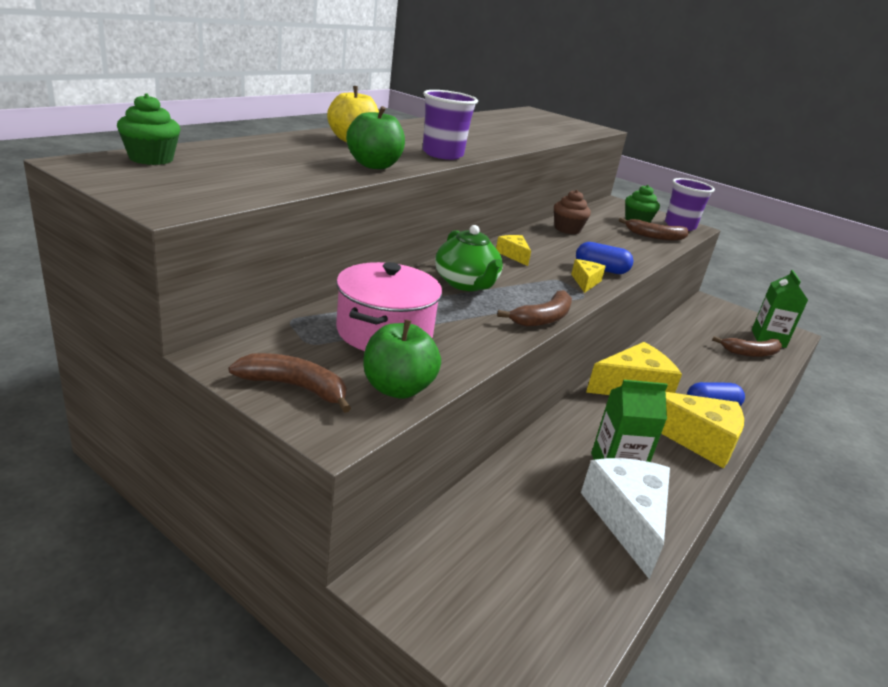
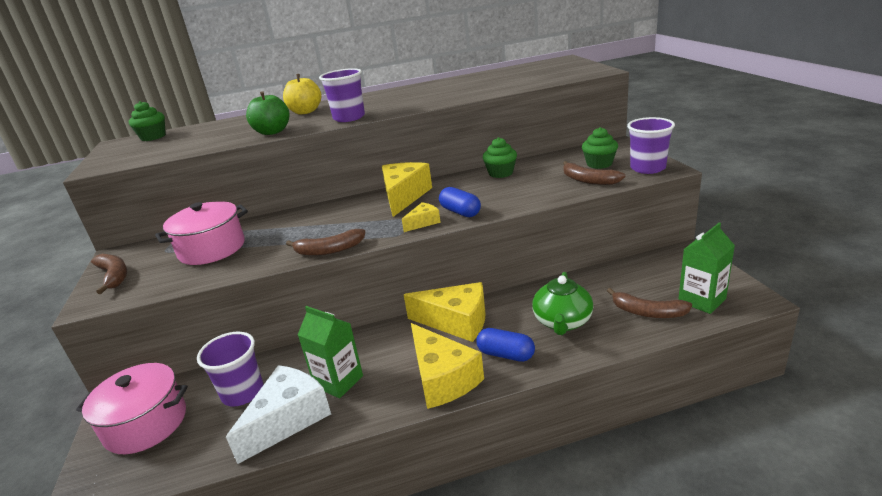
camera: 45 degrees right, 0 degrees up
green apple [363,319,441,399] -> none
green teapot [435,225,503,291] -> green teapot moved to [532,272,593,335]
yellow cheese [496,235,531,266] -> yellow cheese [382,162,432,217], size x2.02
brown cupcake [554,190,591,234] -> green cupcake [483,137,517,178]
none -> pink pot [76,363,188,454]
none -> purple cup [197,332,264,407]

